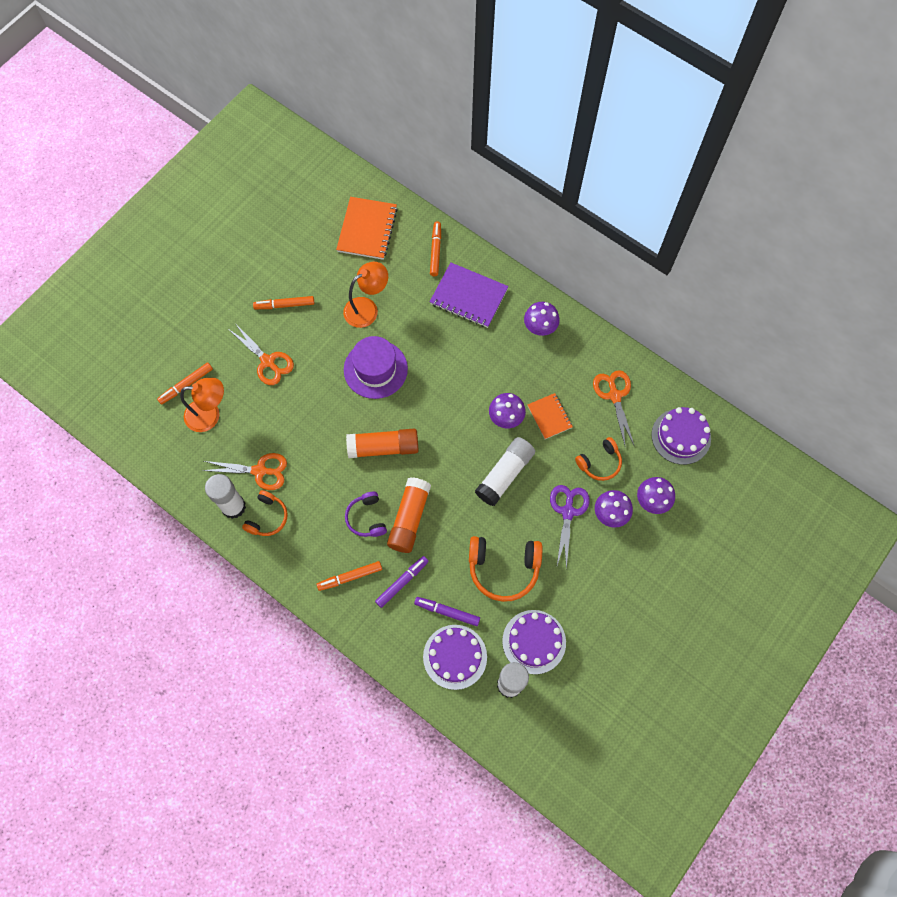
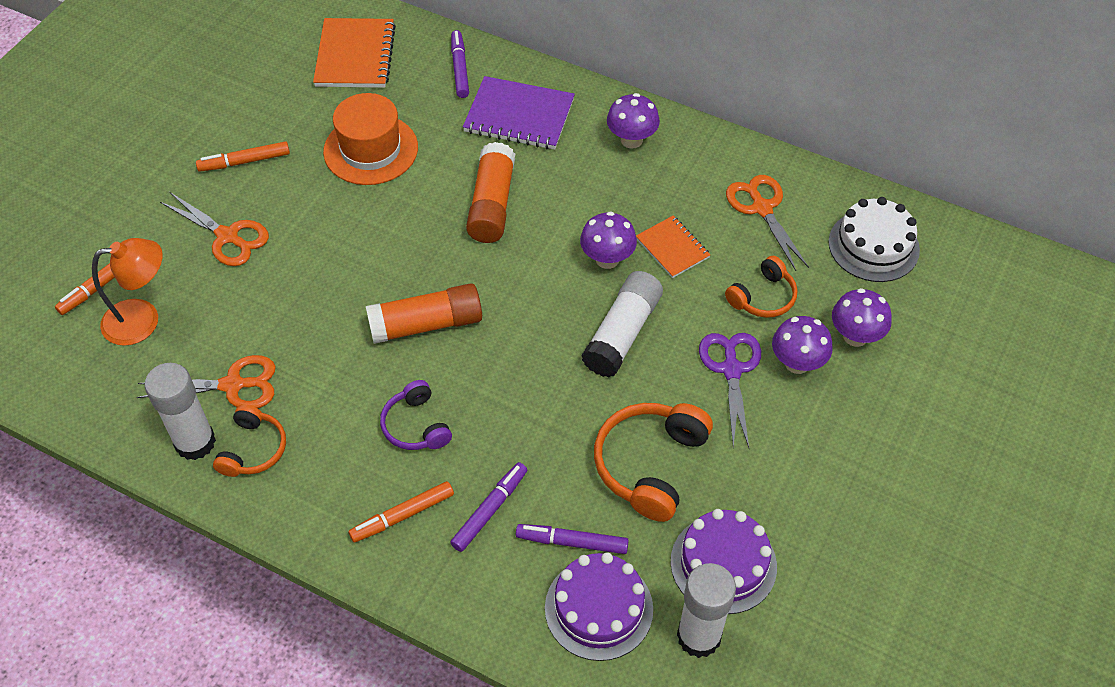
camera: 10 degrees left, 15 degrees down
orange lamp [343,262,388,328] -> orange hat [323,93,418,185]
purple hat [344,336,408,399] -> none
orange glue stick [387,477,431,553] -> orange glue stick moved to [466,142,515,243]
orange marker [430,222,441,276] -> purple marker [451,30,469,98]
orange headphones [469,536,542,602] -> orange headphones turned 120 degrees clockwise [594,403,713,522]
purple cake [652,407,711,465] -> white cake [828,197,920,282]

